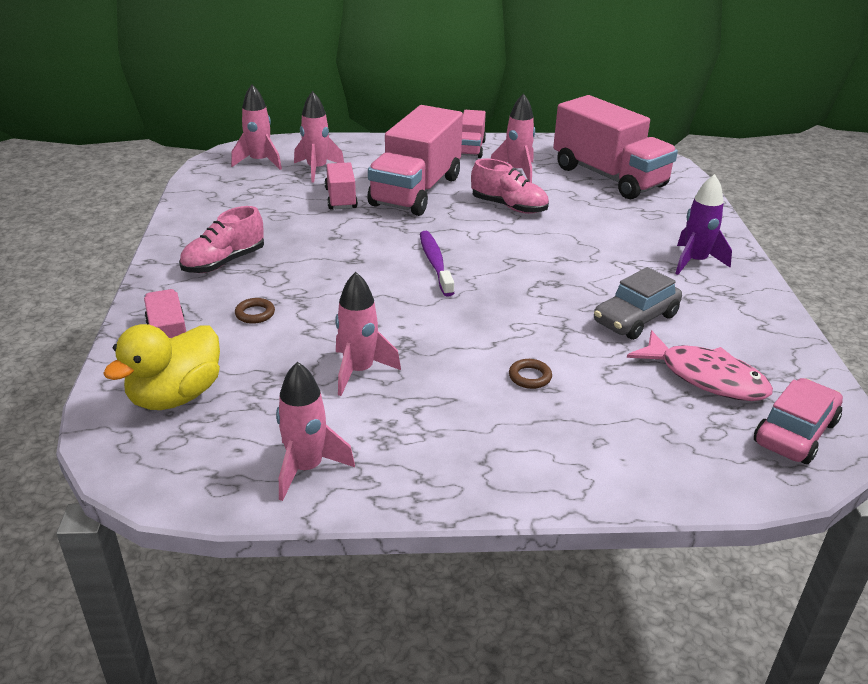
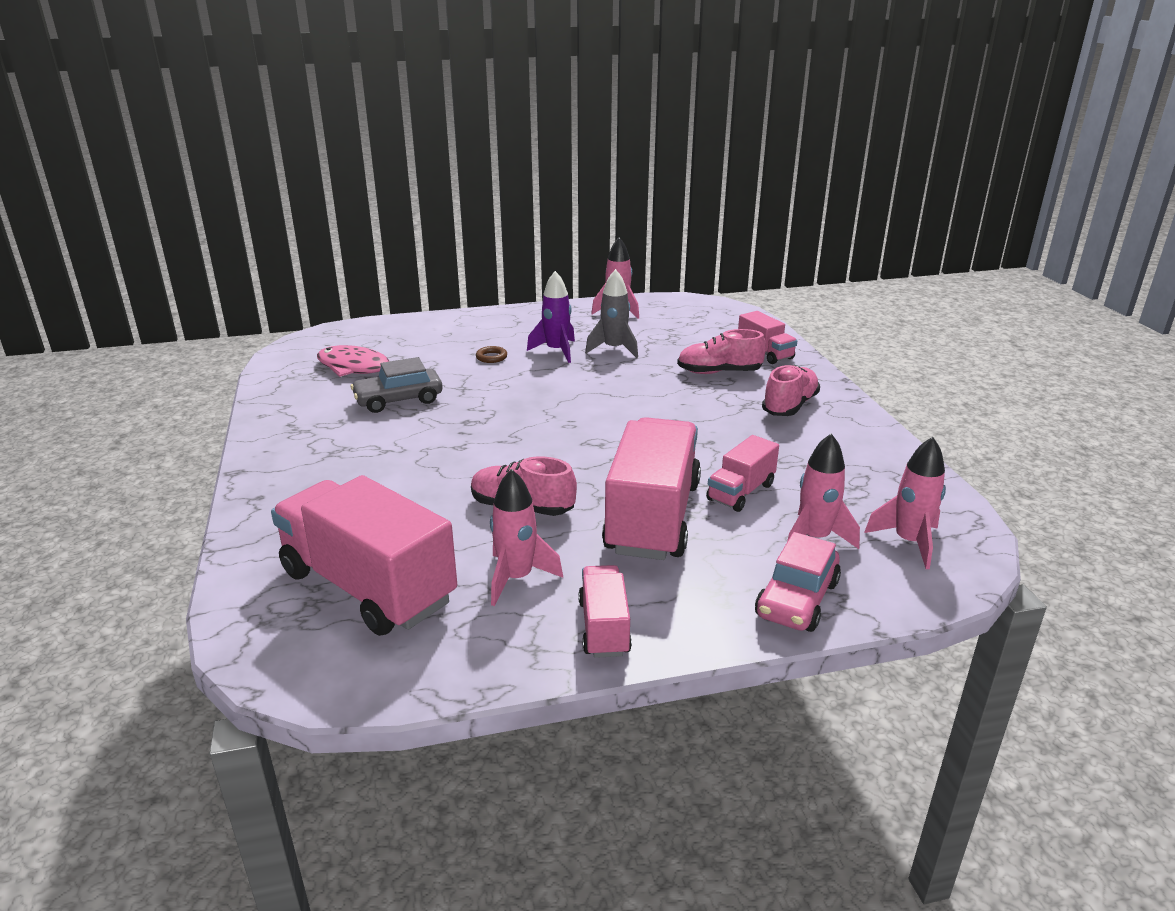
camera: 170 degrees right, 5 degrees down
yellow duck [103,324,220,410] -> none
brown ring [235,298,275,324] -> pink shoe [677,329,766,374]
pink truck [324,163,358,209] -> pink truck turned 60 degrees clockwise [706,435,779,512]
pink rocket [335,272,401,396] -> grey rocket [585,269,638,358]
purple toothbrush [420,231,454,297] -> none
grey car [594,267,682,340] -> grey car turned 150 degrees counterclockwise [351,357,443,413]
purple rocket [675,174,732,275] -> purple rocket moved to [527,271,575,363]
pink car [754,378,843,464] -> pink car moved to [755,532,841,632]

